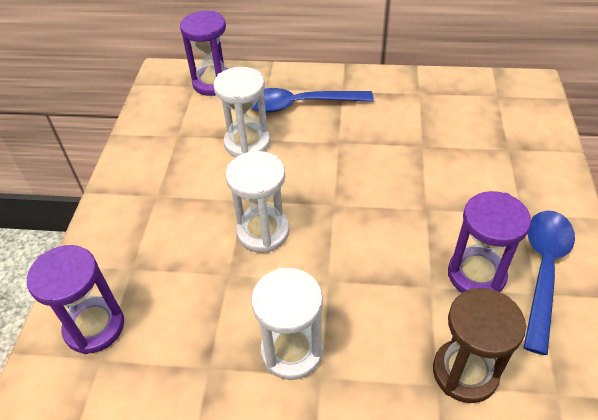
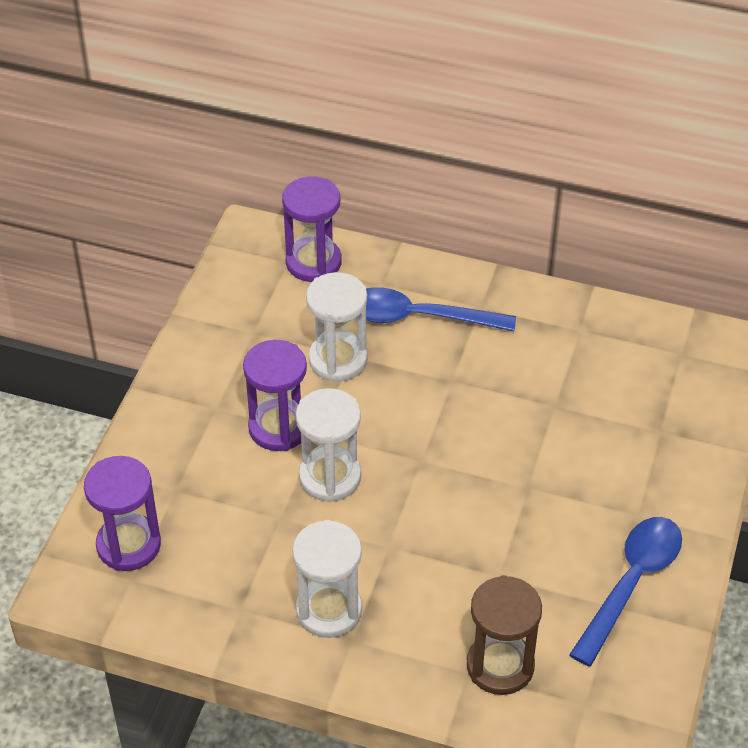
camera: 10 degrees right, 0 degrees up
purple hourglass [448,191,531,293] -> purple hourglass moved to [243,340,307,451]

